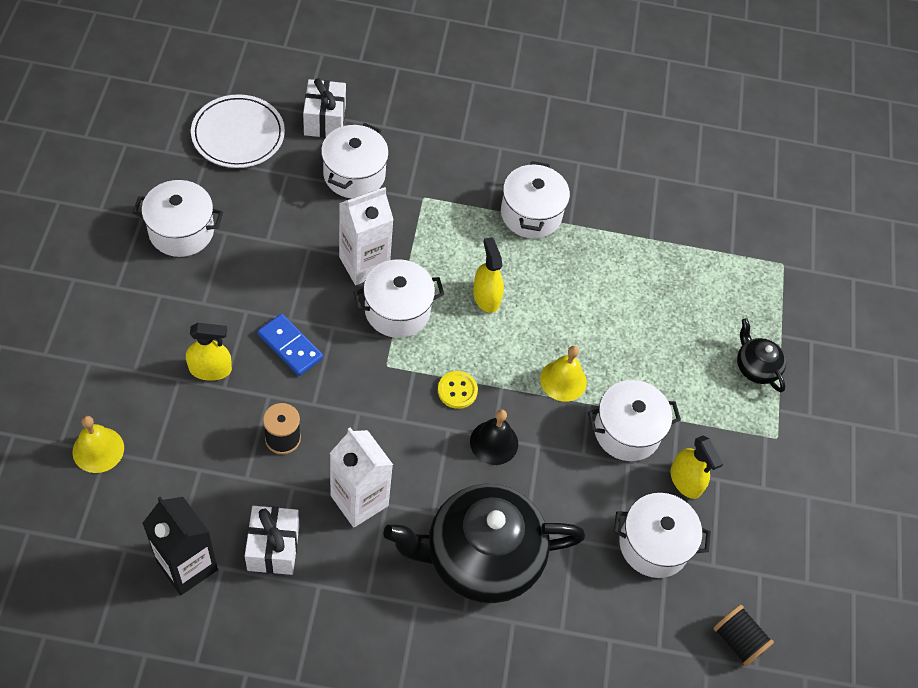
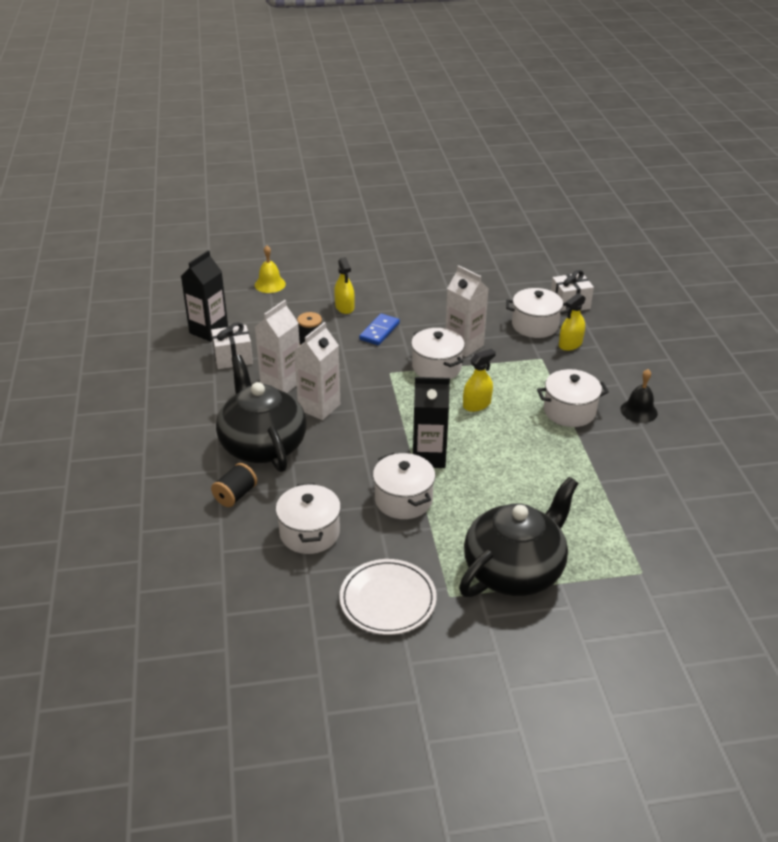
camera: 80 degrees right, 20 degrees down
white pot [133,180,223,257] -> none
white plate [191,94,285,168] -> white plate moved to [339,559,437,635]
yellow button [438,371,478,409] -> none
black bell [470,409,518,465] -> black bell moved to [621,369,658,423]
yellow bell [540,346,587,402] -> black carton [413,377,450,468]
yellow spray bottle [670,435,723,499] -> yellow spray bottle moved to [559,293,586,351]
black spool [713,605,774,666] -> black spool moved to [211,463,257,507]
black teapot [737,318,786,392] -> black teapot [459,477,578,597], size x2.21
none -> white carton [294,322,340,420]

